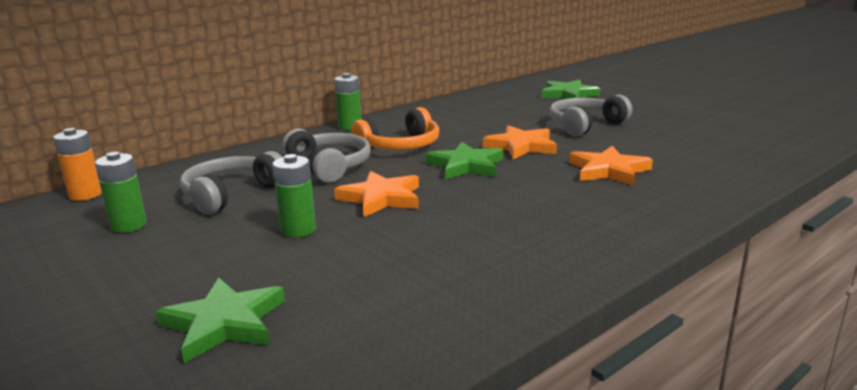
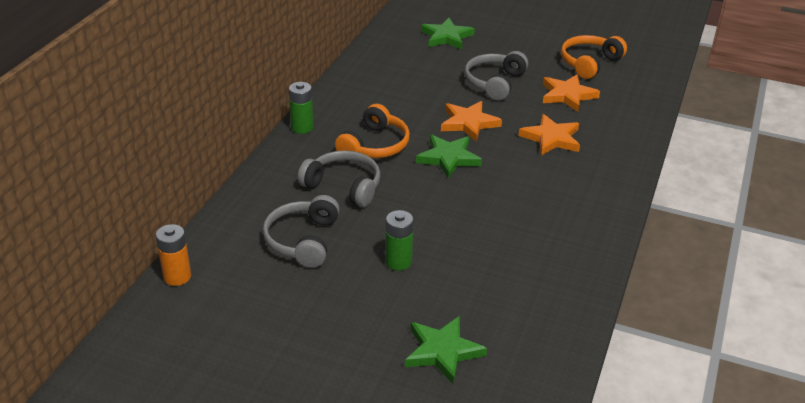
camera: 30 degrees left, 15 degrees up
green battery [95,152,147,233] -> none
orange star [334,171,419,217] -> orange star moved to [543,74,600,112]
none -> orange headphones [561,35,627,79]

